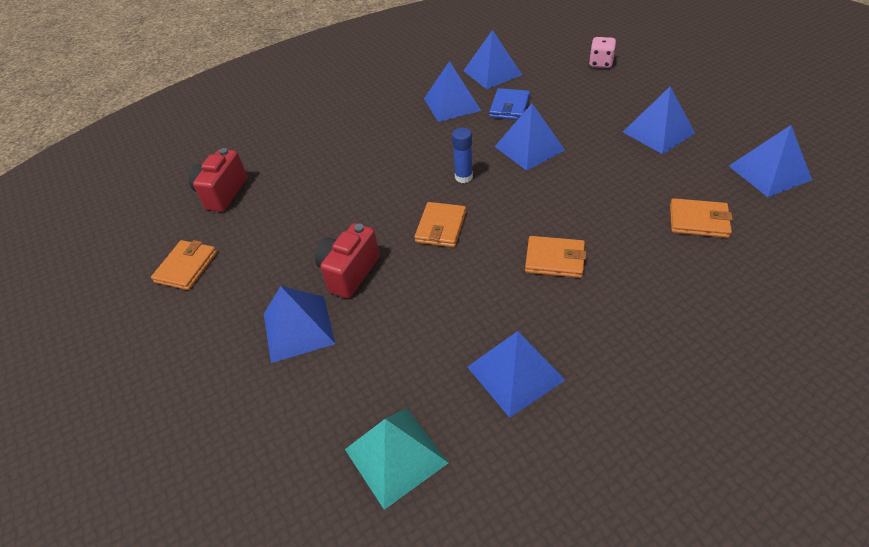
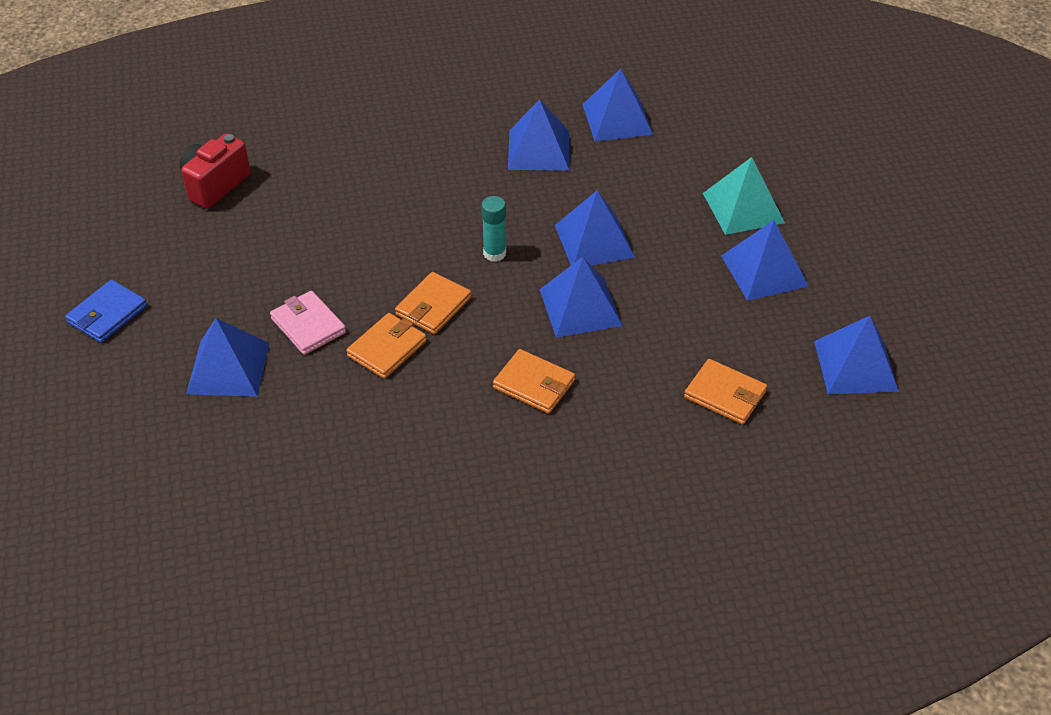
camera: 15 degrees right, 0 degrees up
orange wallet [151,240,217,290] -> orange wallet moved to [346,313,427,379]
red camera [315,223,380,298] -> pink wallet [270,291,346,355]
turquoise pyramid [345,408,448,510] -> turquoise pyramid moved to [703,157,785,235]
blue glue stick [452,128,473,183] -> turquoise glue stick [481,196,506,262]
blue pyramid [467,331,565,418] -> blue pyramid moved to [540,257,623,338]
blue wallet [489,88,530,120] -> blue wallet moved to [65,280,147,343]
pink dice [589,37,616,68] -> none

